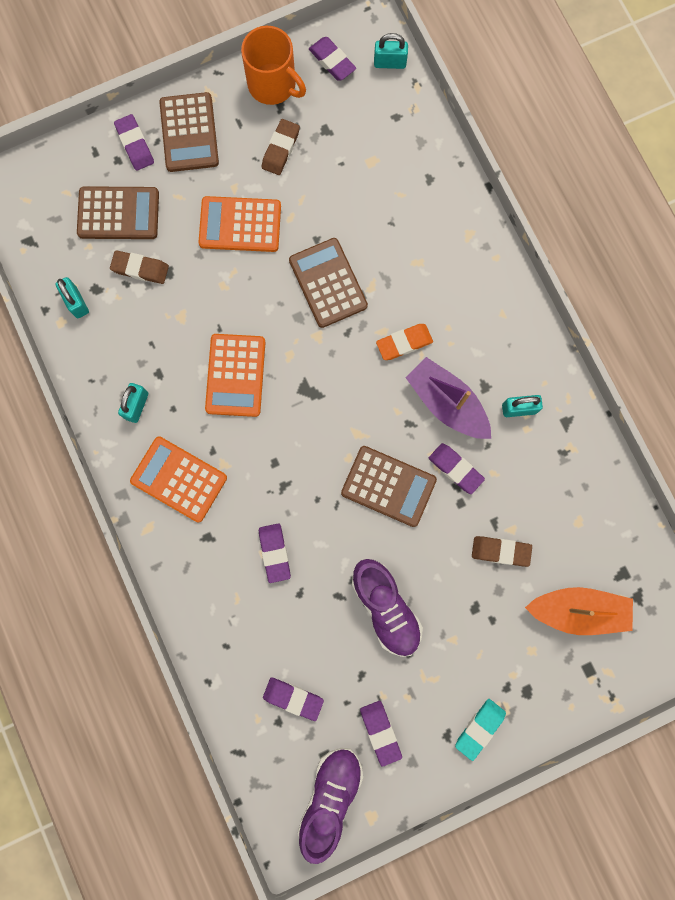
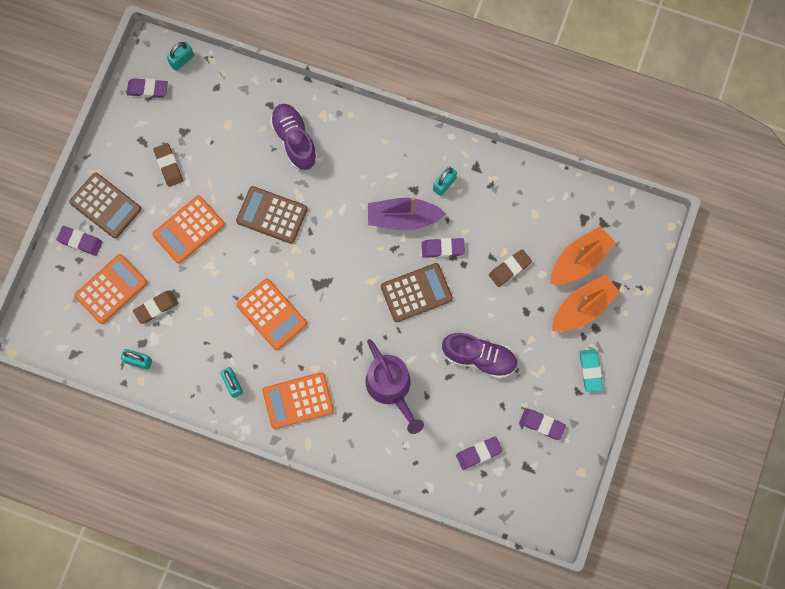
camera: 45 degrees left, 5 degrees down
brown calculator [77,186,159,239] -> orange calculator [74,254,147,324]
orange mug [241,26,306,105] -> none
purple eraser [259,523,291,583] -> purple watering can [365,339,424,434]
purple shoe [298,748,363,864] -> purple shoe moved to [270,104,317,170]
orange eraser [376,324,433,360] -> none
none -> orange boat [552,275,620,332]

